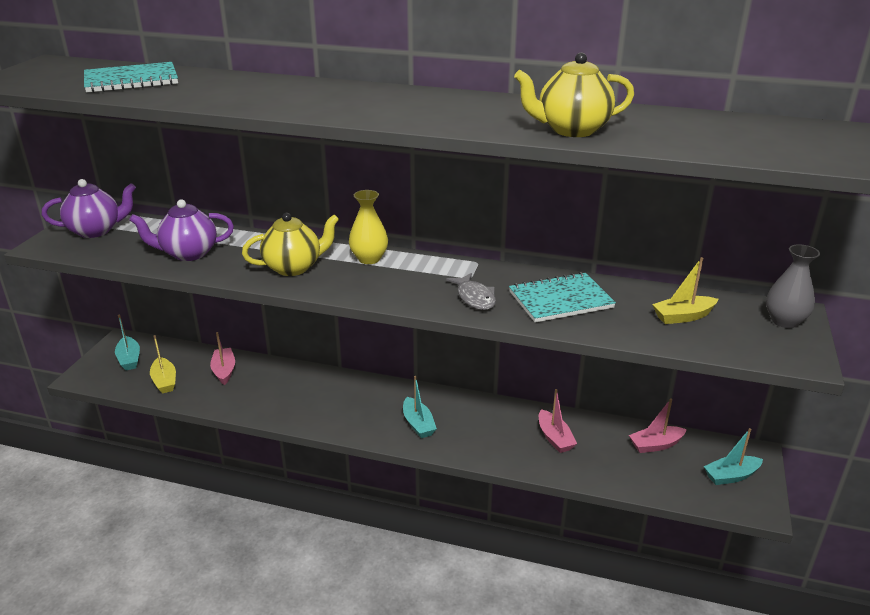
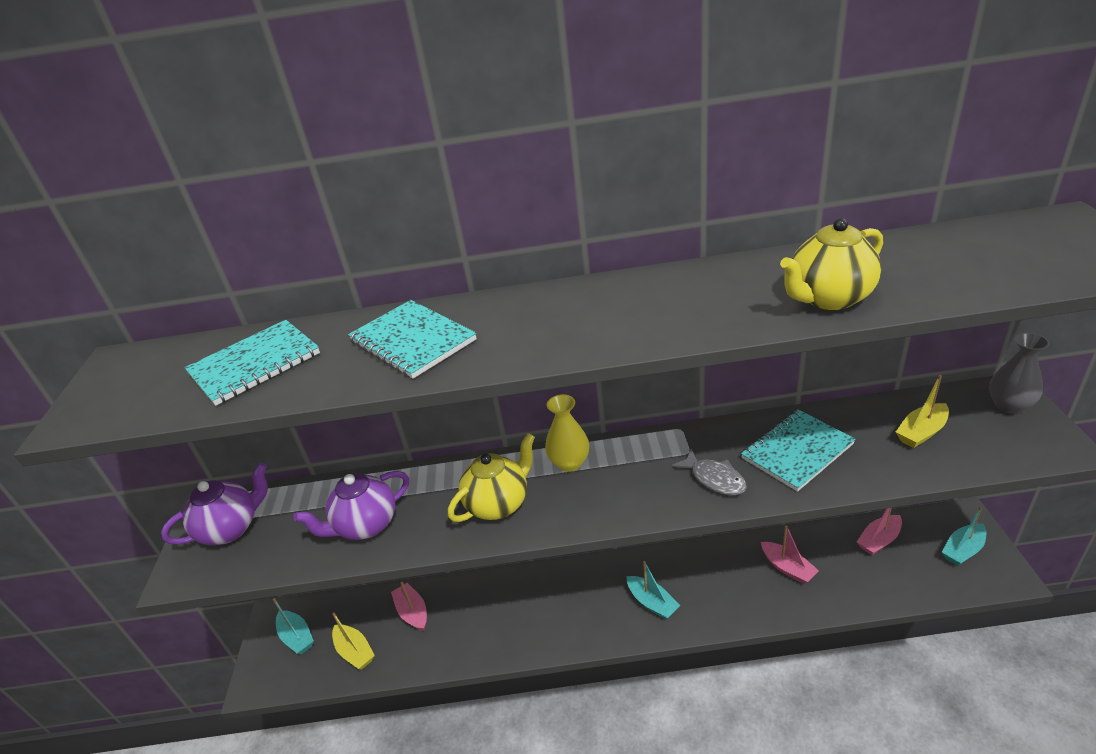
camera: 15 degrees left, 5 degrees up
none -> turquoise notebook [348,300,477,379]

